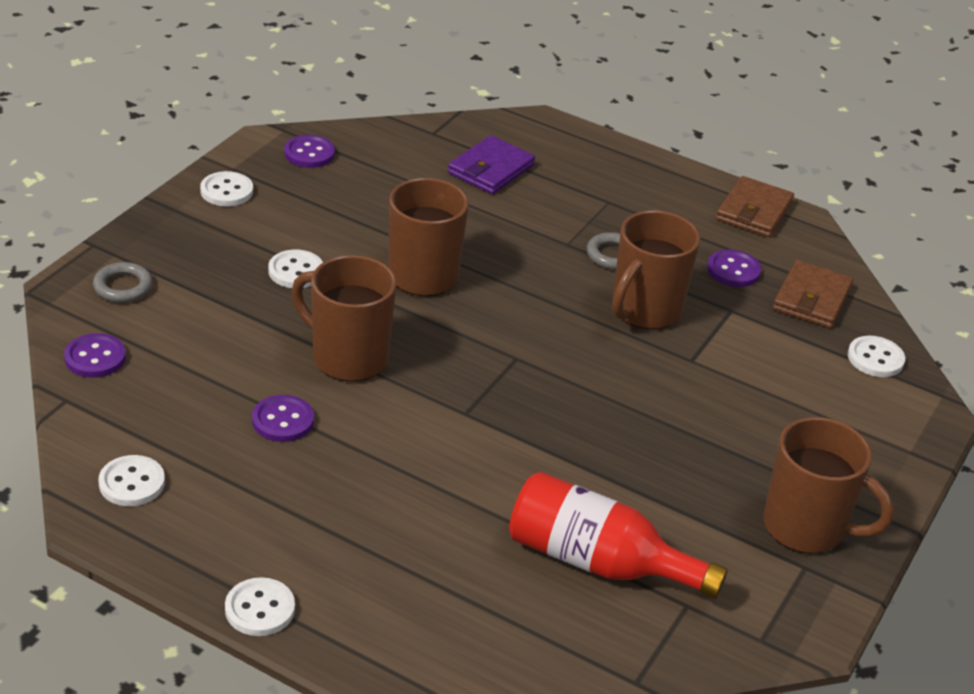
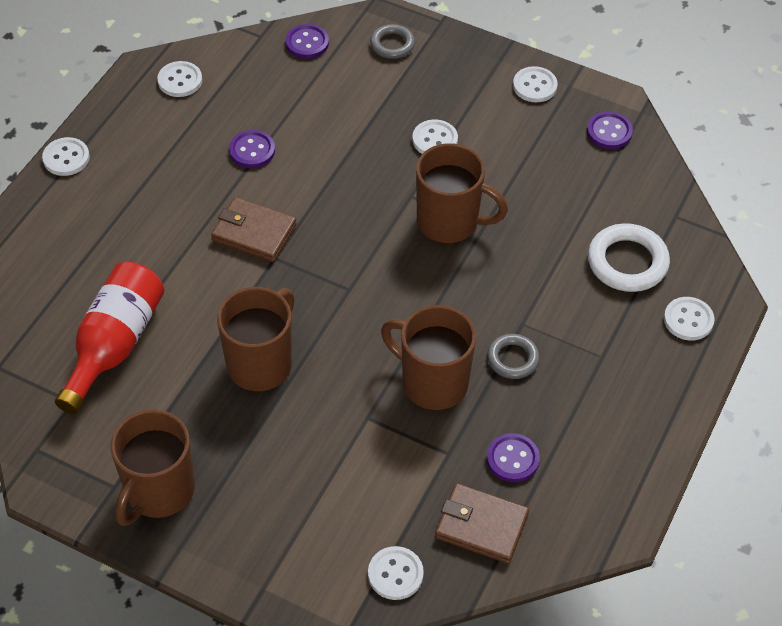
camera: 90 degrees right, 15 degrees up
brown mug [292,255,397,382] -> brown mug moved to [217,287,294,391]
purple wallet [448,135,535,194] -> white ring [588,223,670,292]
brown wallet [716,176,794,237] -> brown wallet moved to [211,197,297,262]
none -> white button [664,297,715,341]

